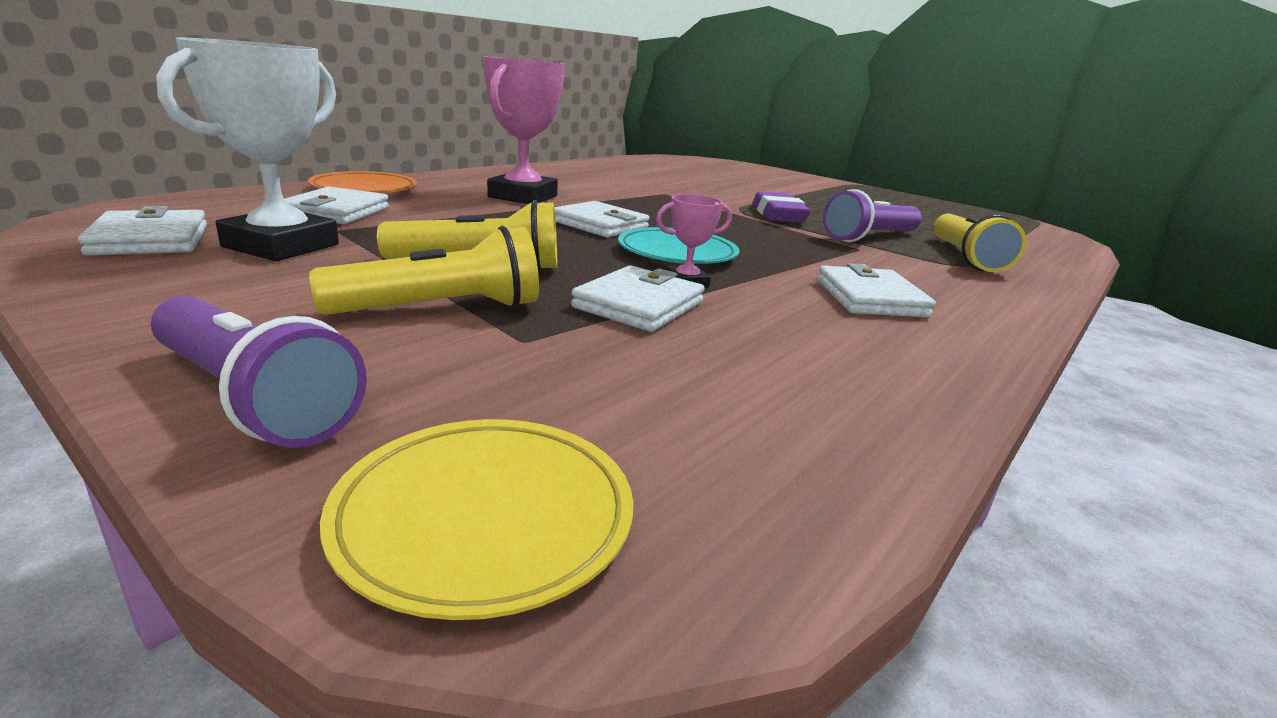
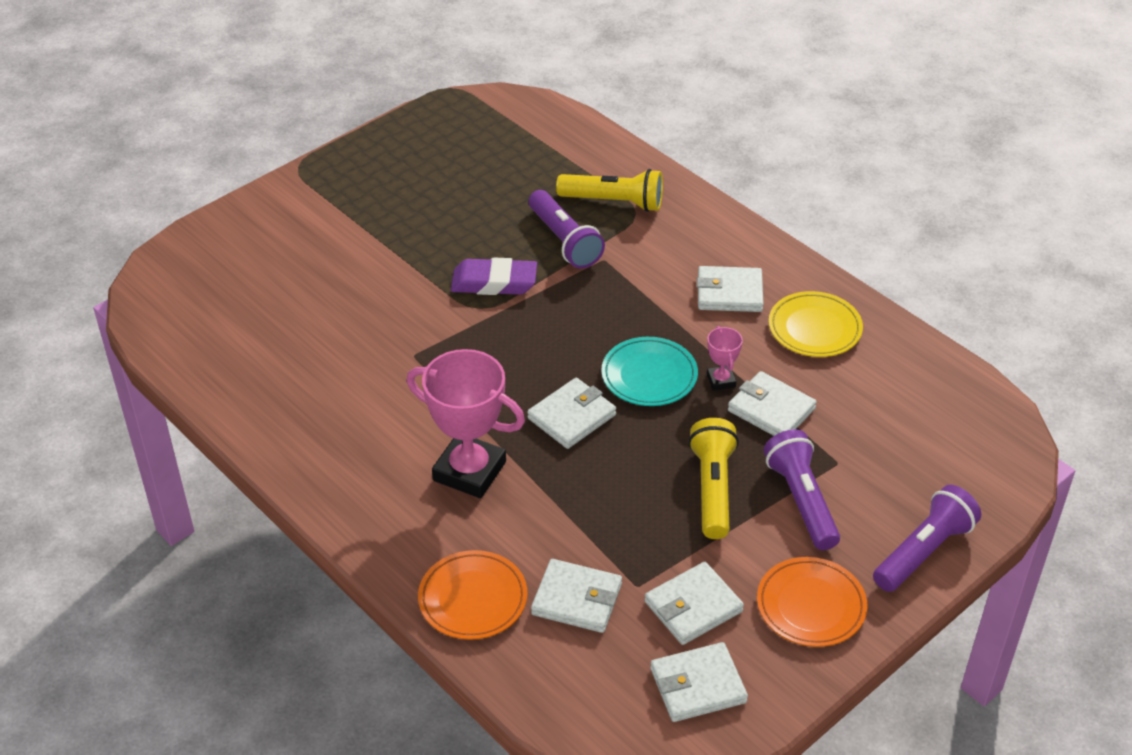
camera: 80 degrees left, 20 degrees up
white trophy [156,38,339,261] -> white wallet [645,562,744,645]
yellow flashlight [309,226,539,315] -> purple flashlight [763,429,840,550]
yellow plate [320,419,634,620] -> yellow plate moved to [769,291,863,357]
none -> orange plate [757,557,867,647]

